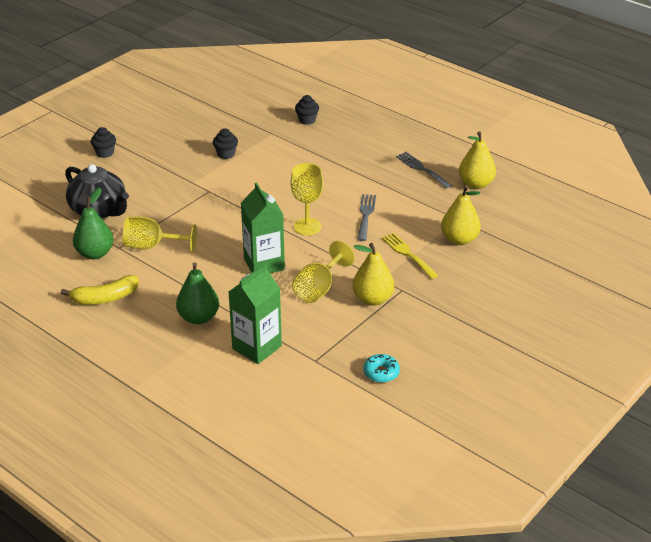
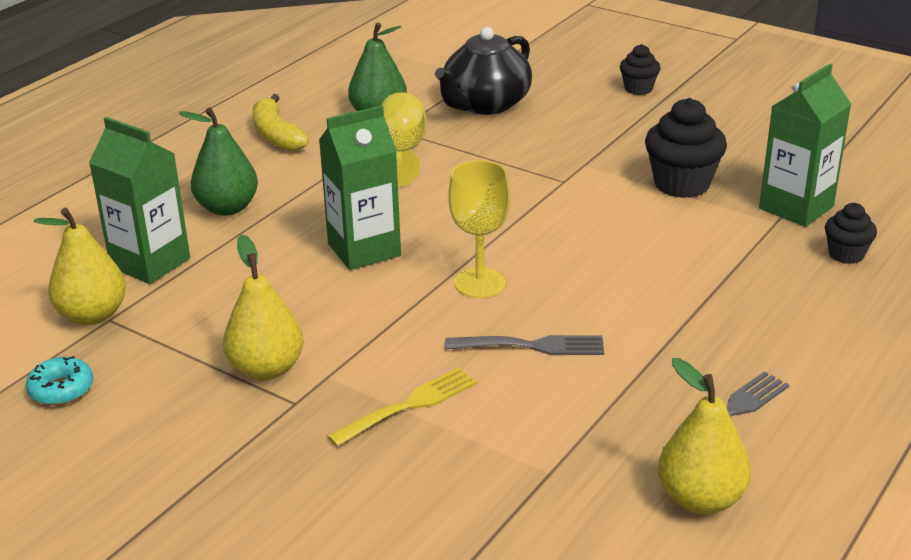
camera: 85 degrees right, 5 degrees down
black cupcake [213,128,238,159] -> black cupcake [645,98,727,198], size x1.74
yellow goblet [292,241,355,303] -> none
yellow pear [441,186,481,245] -> yellow pear moved to [34,208,126,325]
none -> green carton [759,64,851,227]

